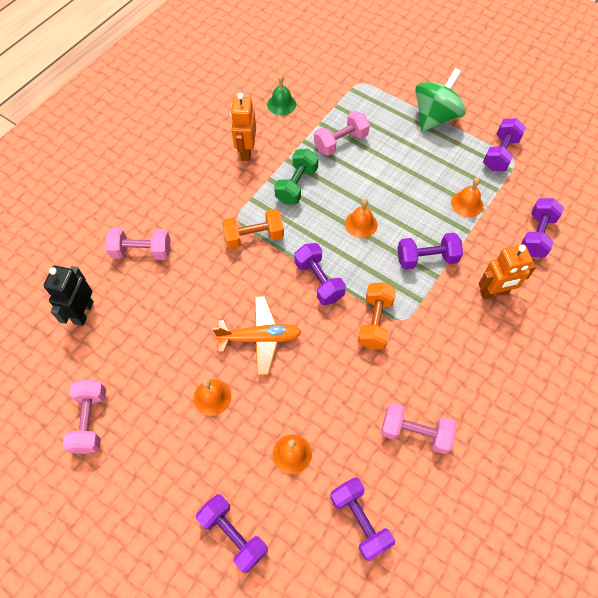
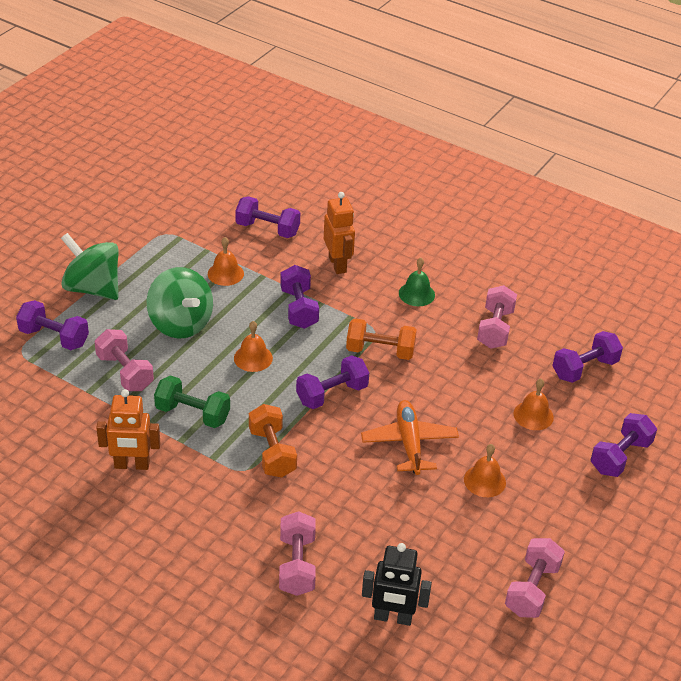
camera: 95 degrees left, 20 degrees down
pink dumbbell [63,379,106,454] -> pink dumbbell turned 60 degrees counterclockwise [505,538,565,618]
green bell [267,75,296,115] -> green bell moved to [399,258,435,306]
purple dumbbell [483,118,526,171] -> purple dumbbell moved to [16,300,89,350]
none -> green spinning top [147,267,213,338]

